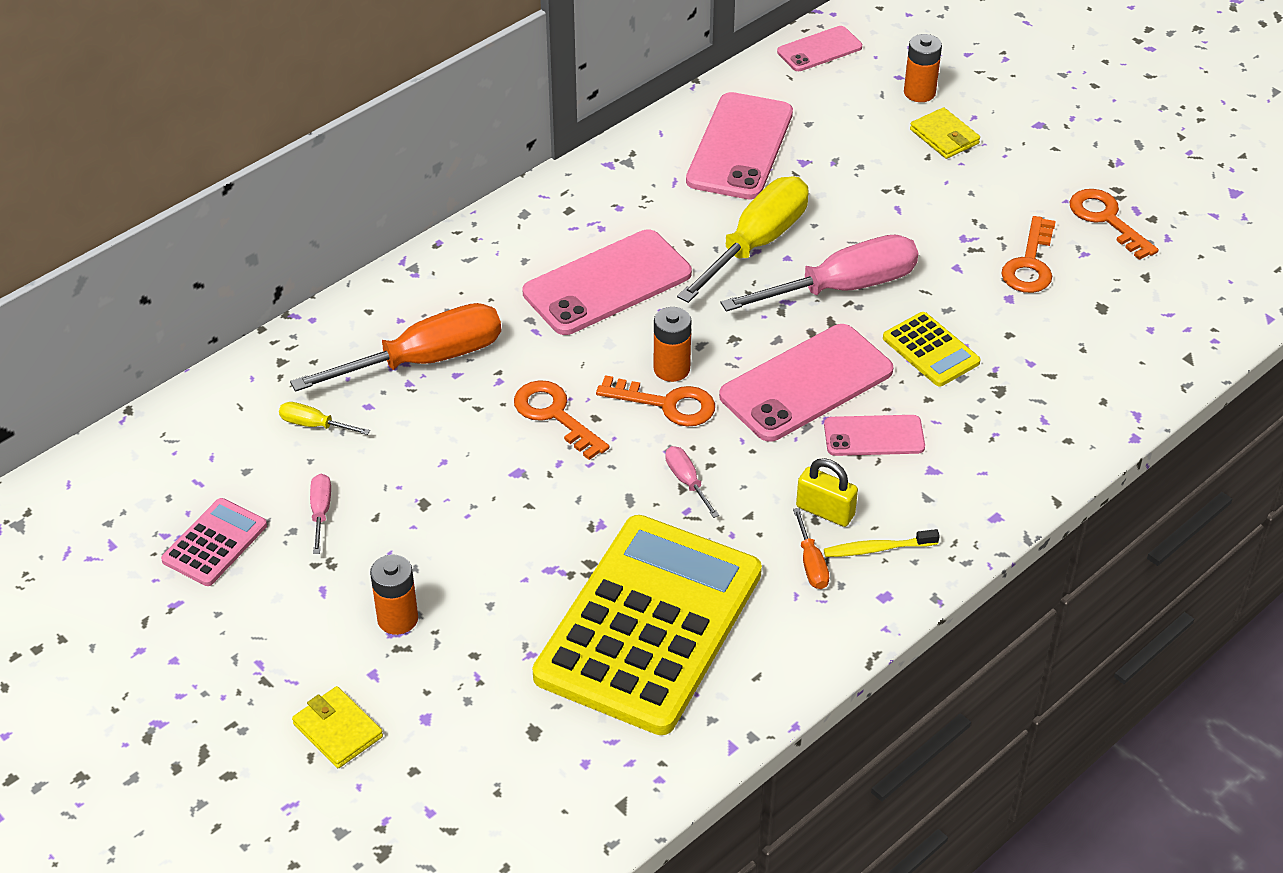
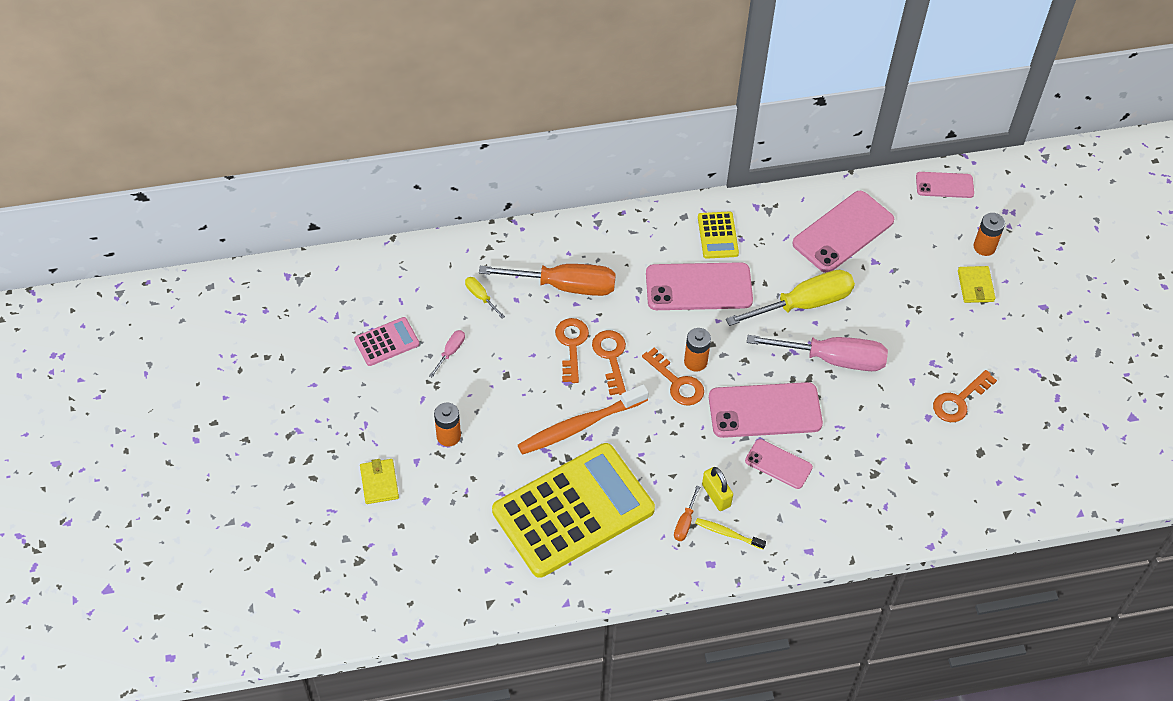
camera: 30 degrees right, 10 degrees up
pink screwdriver [665,446,719,518] -> none
yellow calculator [883,312,981,387] -> yellow calculator moved to [698,211,739,259]
orange key [1069,189,1159,260] -> orange key moved to [555,318,589,383]
none -> orange toothbrush [518,384,649,455]

